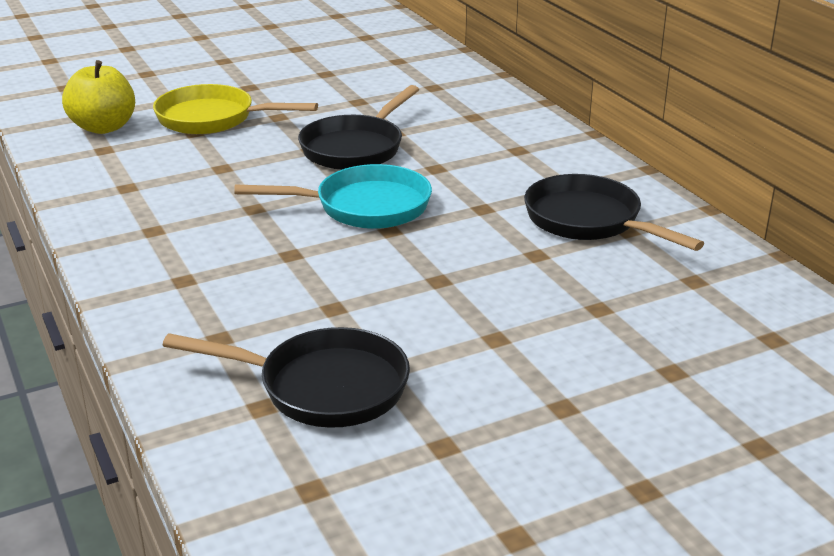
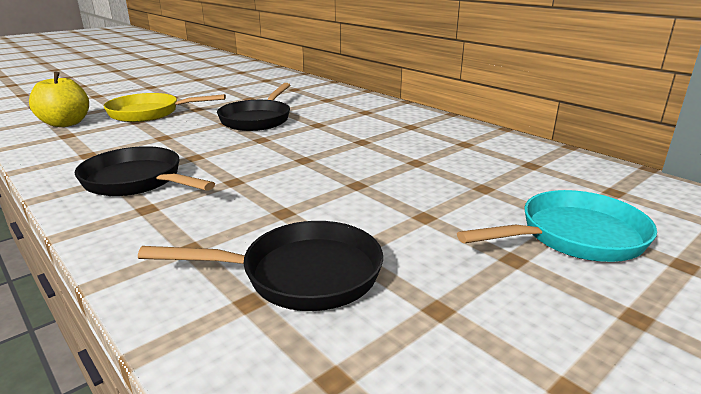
camera: 15 degrees left, 5 degrees down
turquoise pan [234,164,432,229] -> turquoise pan moved to [457,190,657,262]
black pan [524,174,704,251] -> black pan moved to [75,146,215,196]

